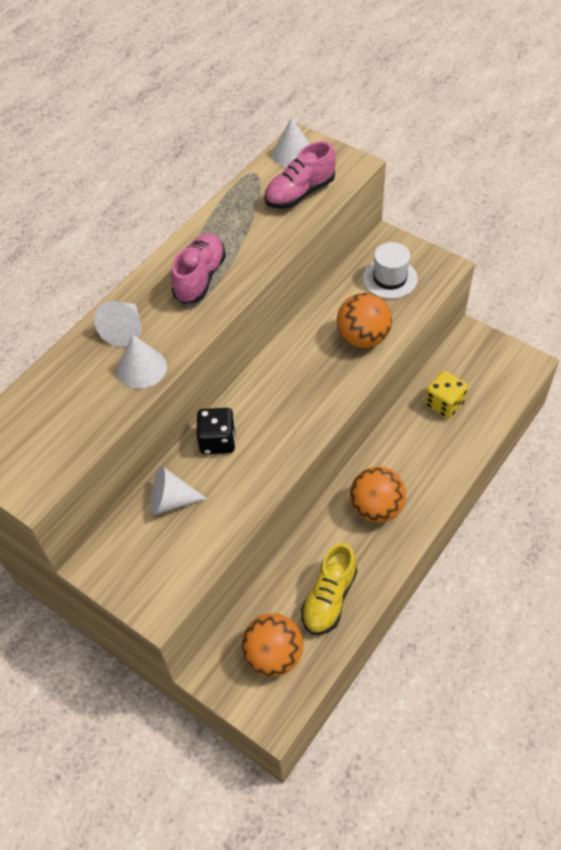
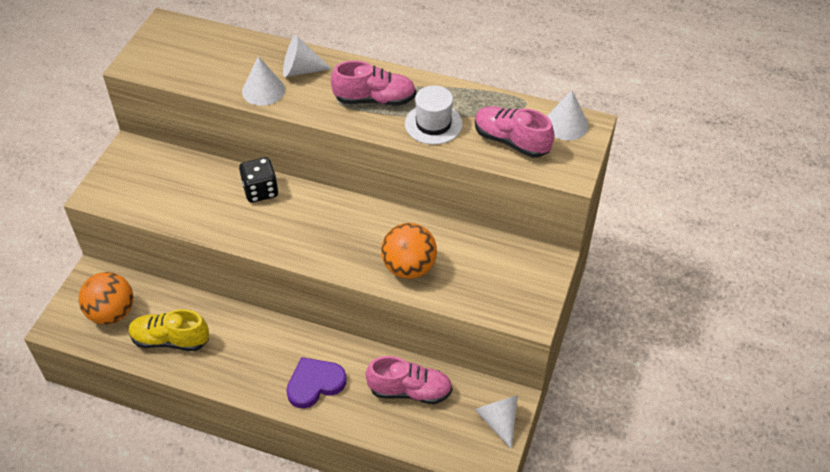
camera: 70 degrees right, 5 degrees down
white cone [150,466,207,515] -> white cone moved to [474,396,518,449]
orange ball [350,467,406,523] -> none
white hat [363,242,418,299] -> white hat moved to [405,85,463,145]
yellow dice [425,371,468,418] -> pink shoe [366,356,453,404]
none -> purple heart [286,357,347,409]

